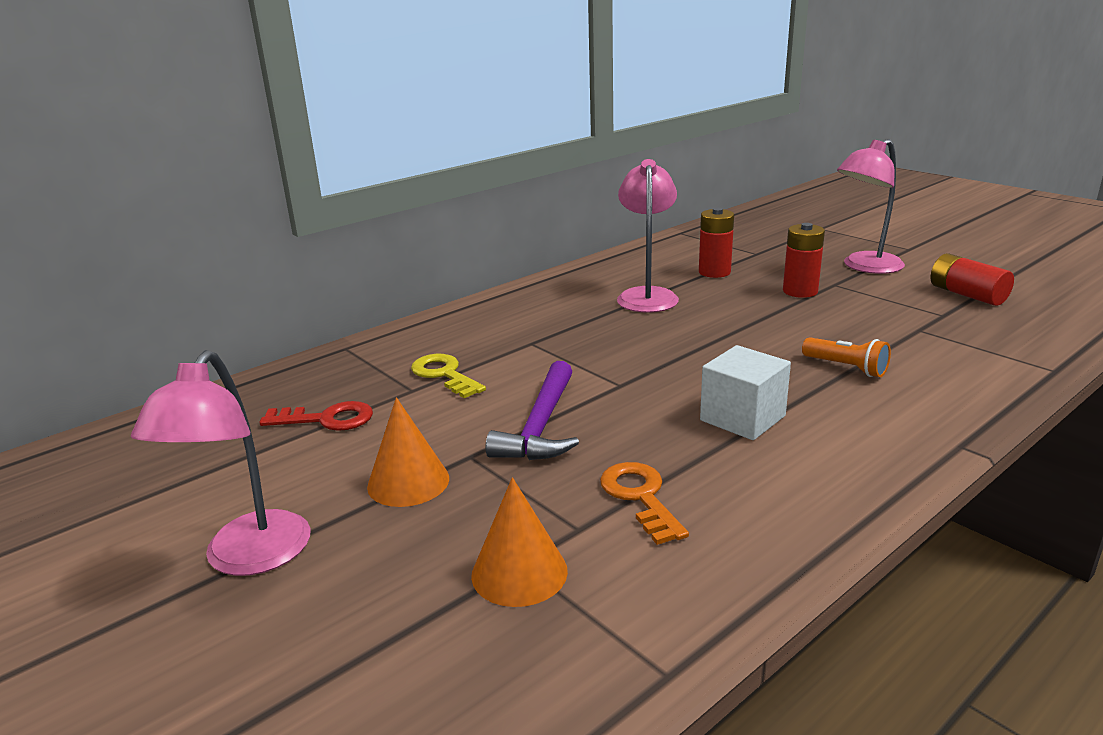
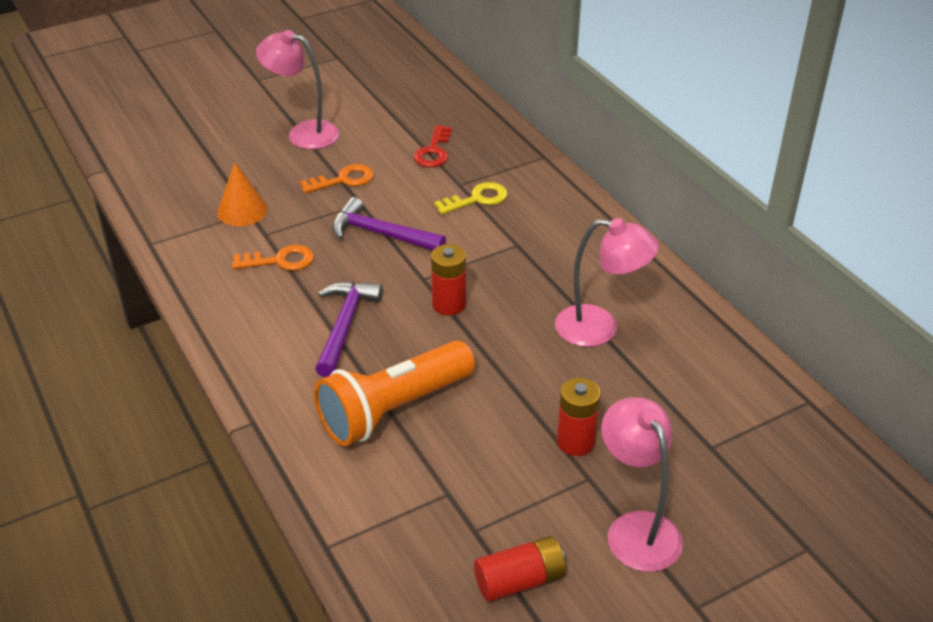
camera: 100 degrees right, 15 degrees up
orange cone [367,397,449,507] -> orange key [300,164,374,194]
red battery [699,208,734,278] -> red battery moved to [431,244,466,315]
white cube [700,345,791,440] -> purple hammer [315,281,383,377]
orange flashlight [802,337,891,377] -> orange flashlight [314,341,475,446], size x2.20

